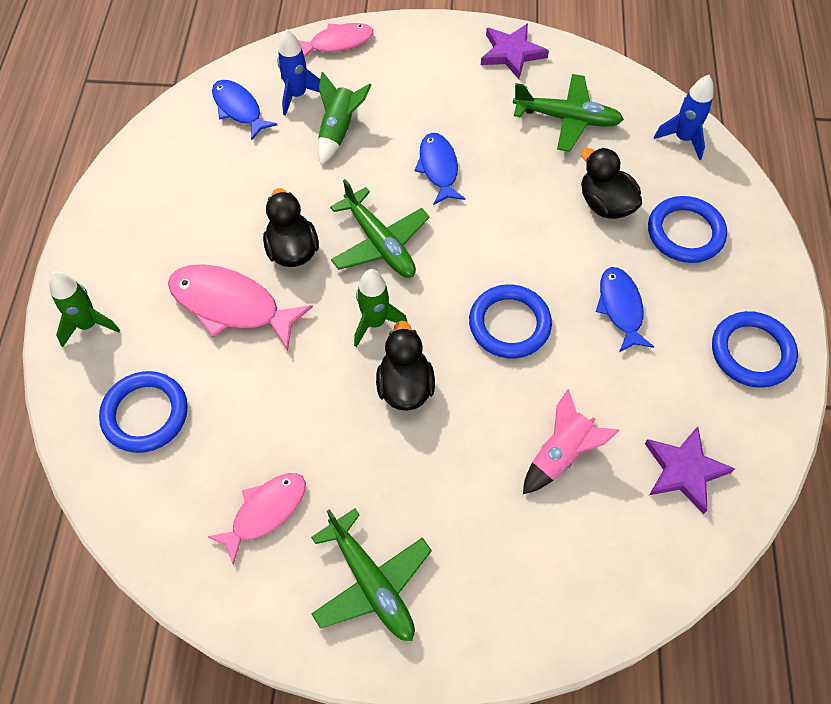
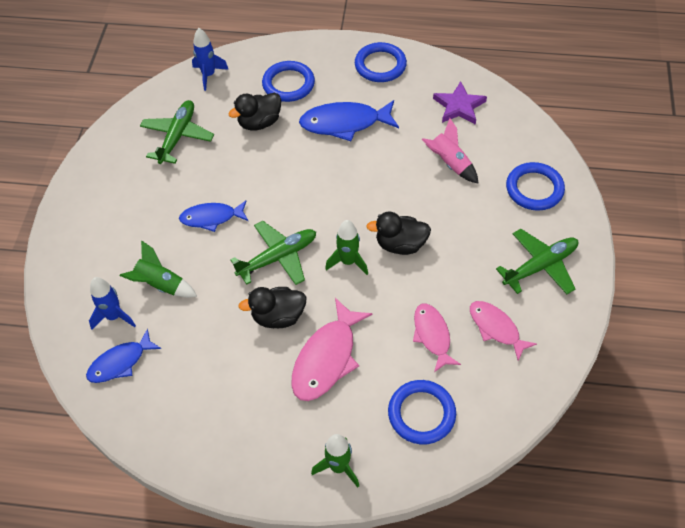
camera: 85 degrees left, 5 degrees down
pink fish [298,23,373,58] -> pink fish moved to [413,304,461,372]
blue ring [469,284,552,359] -> blue ring moved to [506,162,565,211]
purple star [481,23,549,79] -> none
blue fish [596,267,654,352] -> blue fish [299,100,399,141], size x1.54

